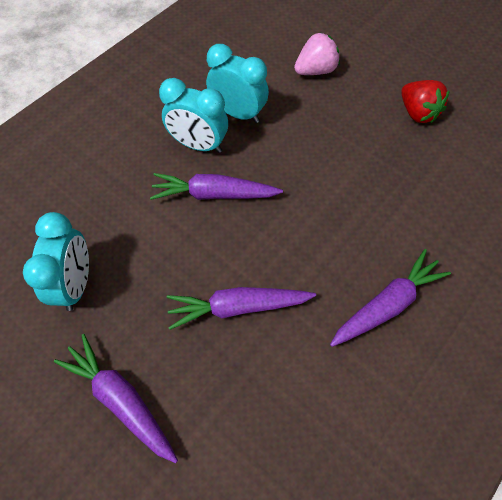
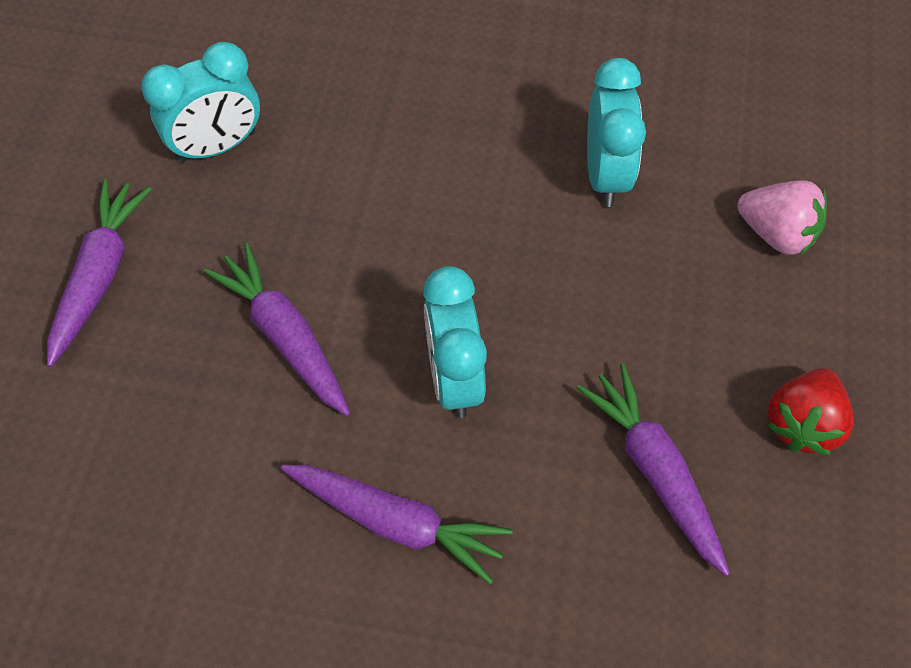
camera: 60 degrees right, 0 degrees up
purple carrot [150,173,283,200] -> purple carrot moved to [577,363,730,576]
turquoise clock [159,78,228,153] -> turquoise clock moved to [423,266,487,418]

